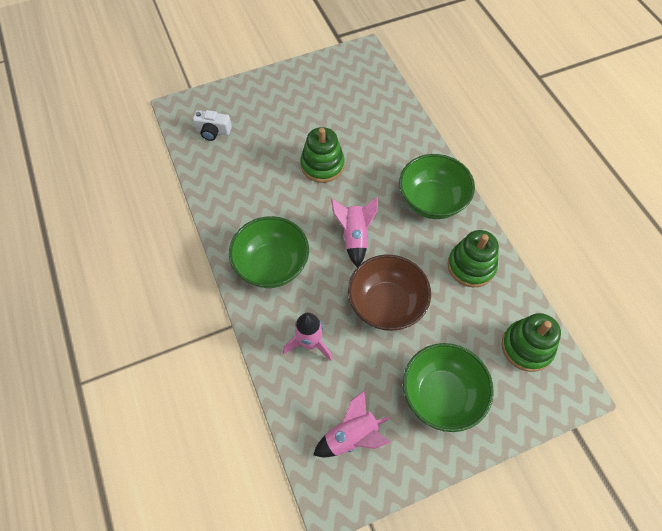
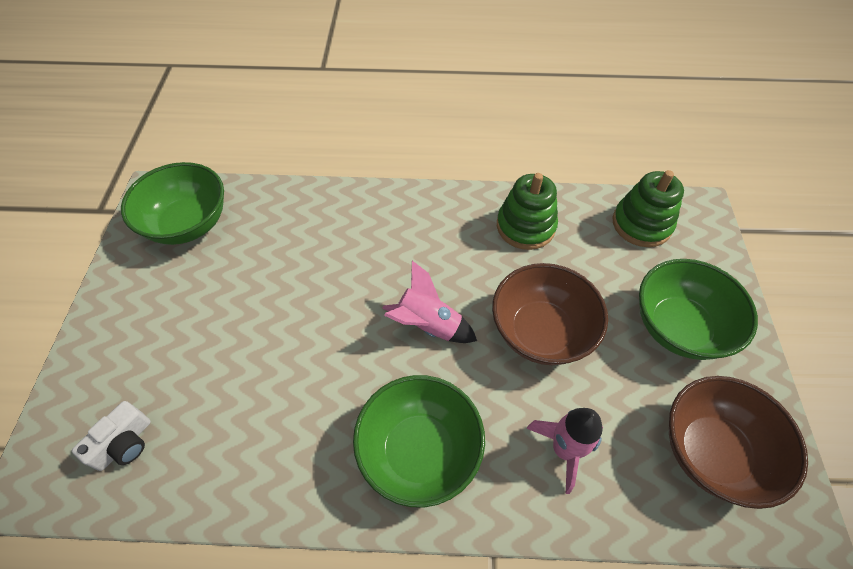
camera: 65 degrees left, 5 degrees down
green stacking toy [300,127,345,183] -> none
pink rocket [313,390,391,457] -> brown bowl [669,376,808,509]
green bowl [399,154,475,219] -> green bowl moved to [121,162,224,245]

